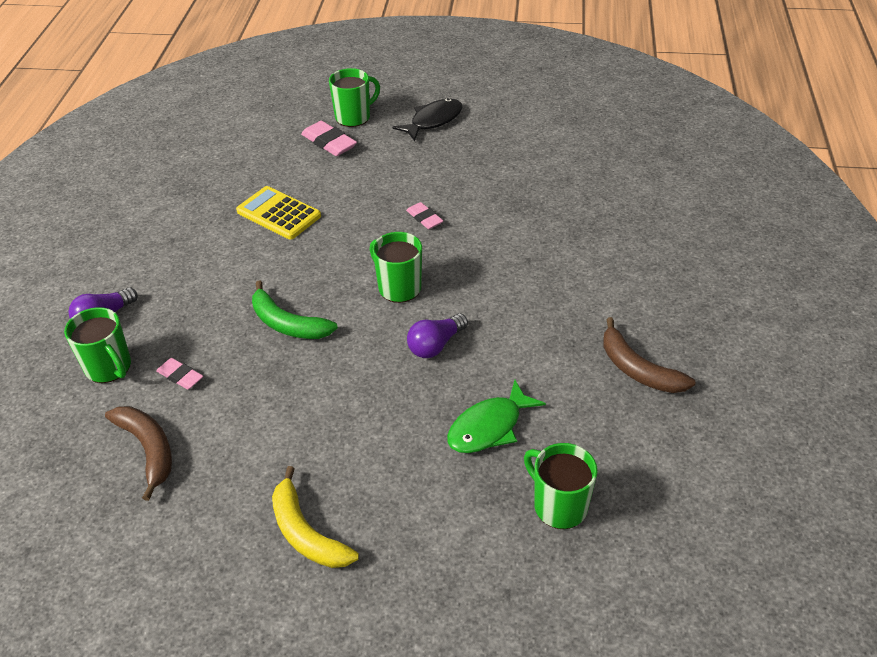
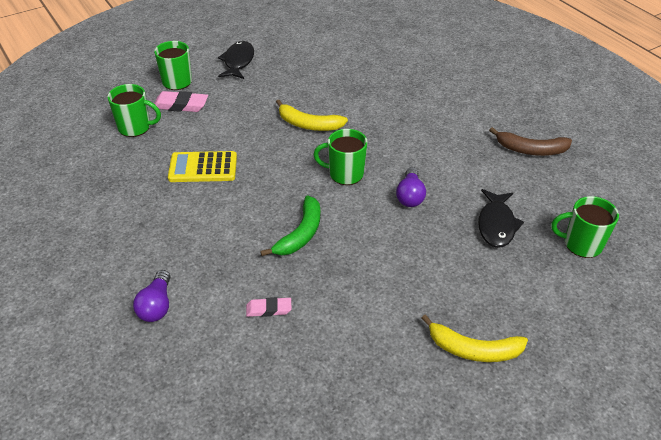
camera: 40 degrees left, 0 degrees up
green mug [64,307,131,383] -> green mug moved to [108,84,161,137]
brown banana [105,406,172,501] -> none
green banana [252,280,338,339] -> green banana turned 60 degrees counterclockwise [260,195,320,256]
pink eraser [406,202,443,229] -> yellow banana [276,100,348,131]
green fish [447,380,546,453] -> black fish [478,189,524,248]

